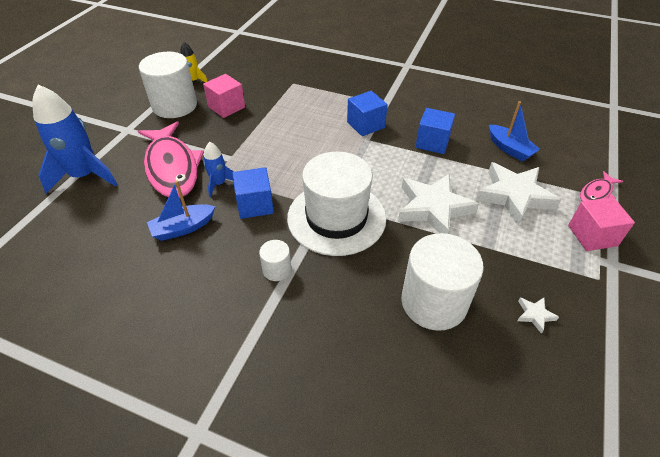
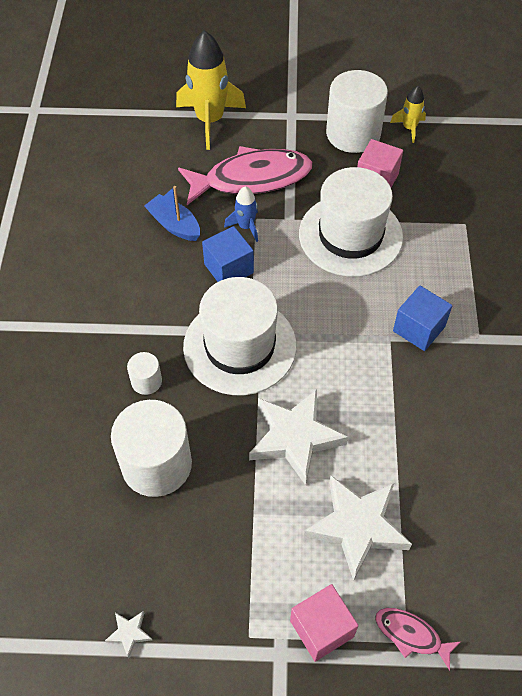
camera: 70 degrees right, 10 degrees up
blue rocket [32,85,118,193] -> yellow rocket [176,31,246,150]
pink fish [138,121,204,198] -> pink fish turned 150 degrees counterclockwise [178,146,313,205]
white cylinder [259,240,291,281] -> white cylinder moved to [127,352,162,395]
blue cube [416,108,455,154] -> none
blue boat [489,101,540,162] -> none
white star [517,297,559,334] -> white star moved to [105,611,152,659]
none -> white hat [299,167,403,277]

